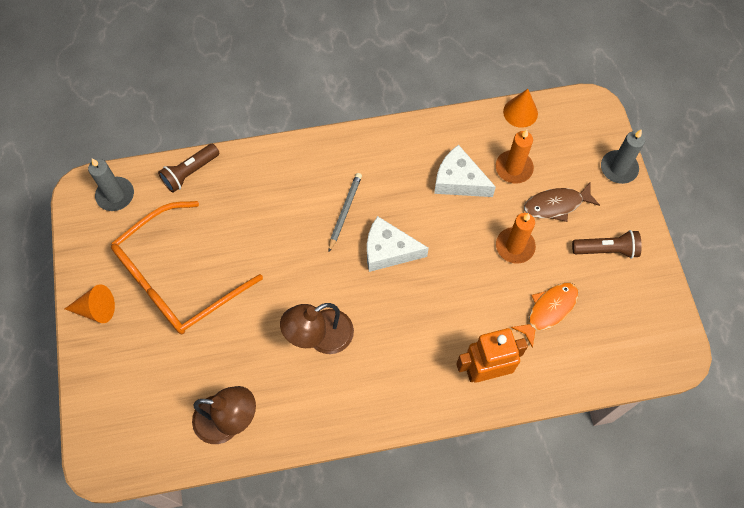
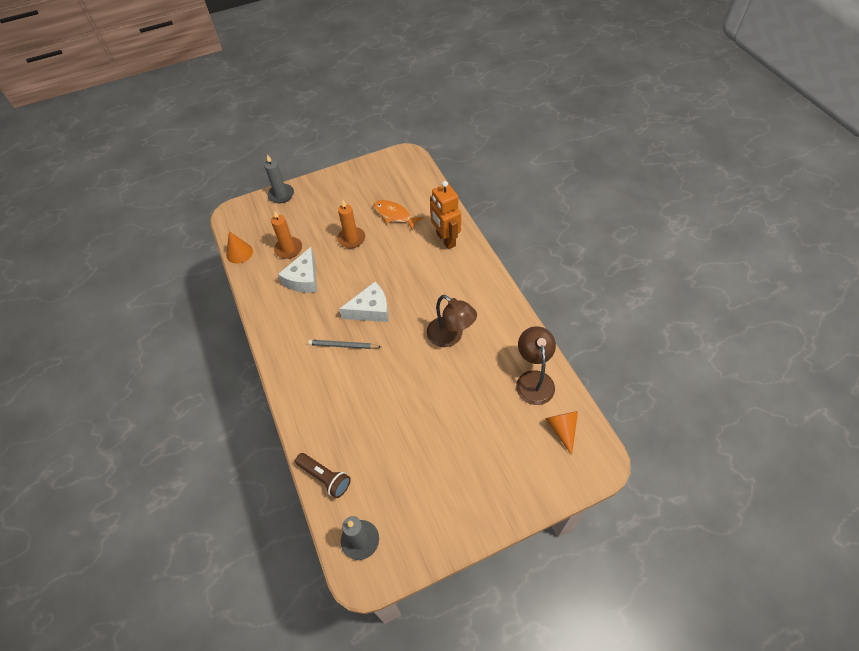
camera: 100 degrees left, 10 degrees down
orange cone [65,284,115,323] -> orange cone moved to [545,411,578,455]
orange glasses [111,201,263,334] -> none
white cheese [367,216,429,272] -> white cheese turned 105 degrees counterclockwise [339,282,389,322]
brown fish [524,183,600,222] -> none
brown flashlight [572,230,642,259] -> none

